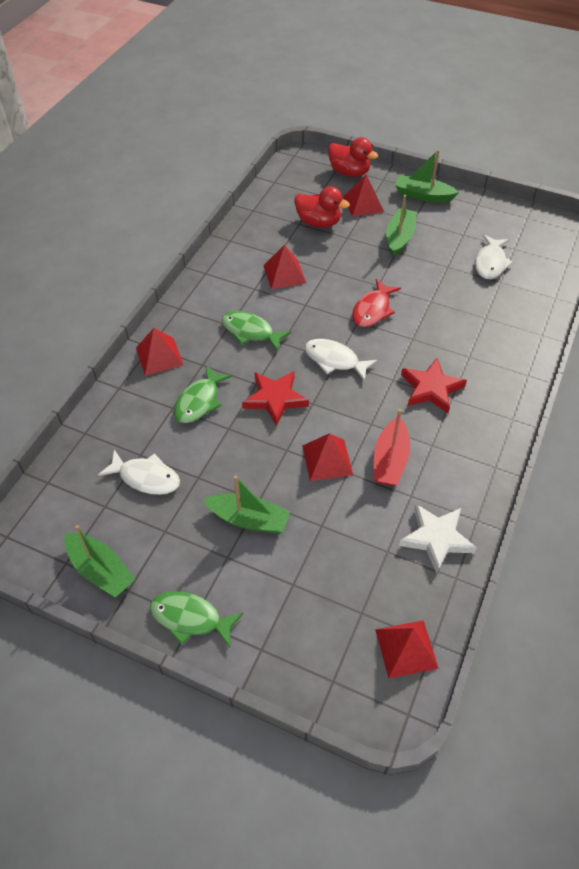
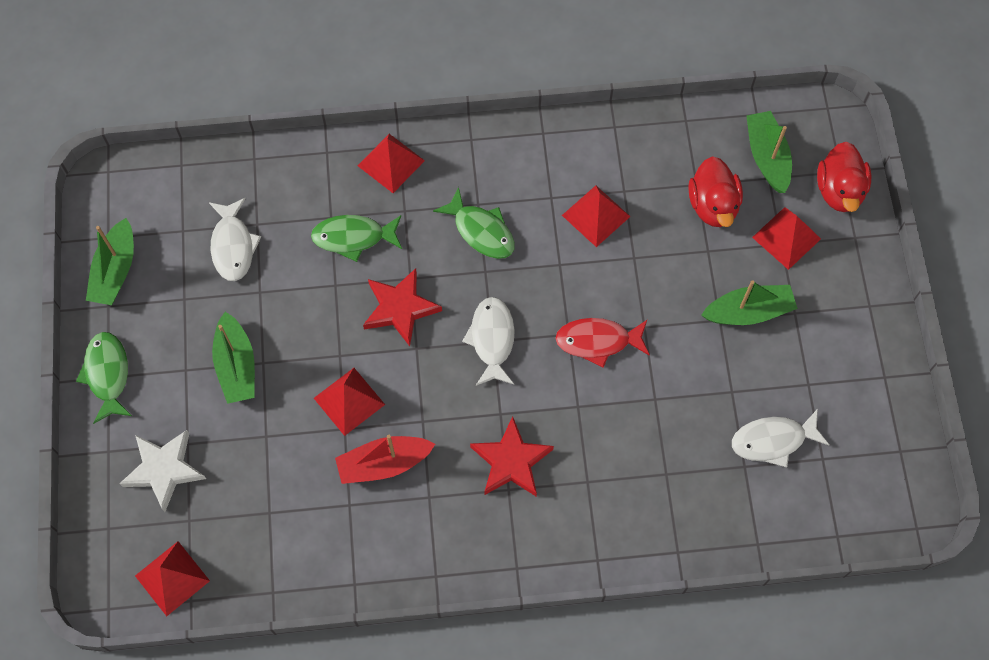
camera: 60 degrees right, 15 degrees up
green fish [222,311,291,351] -> green fish turned 135 degrees clockwise [433,187,515,259]
green boat [395,149,459,202] -> green boat moved to [746,111,792,193]
white star [399,504,477,574] -> white star moved to [119,430,206,512]

